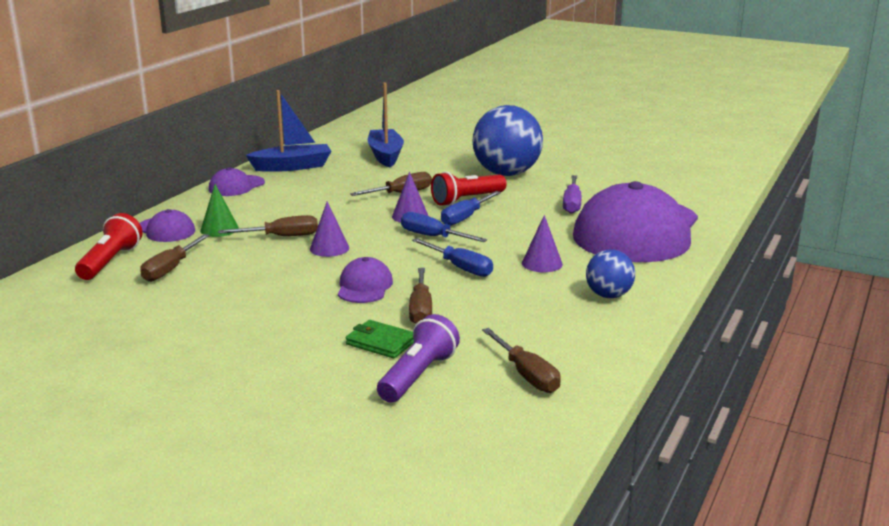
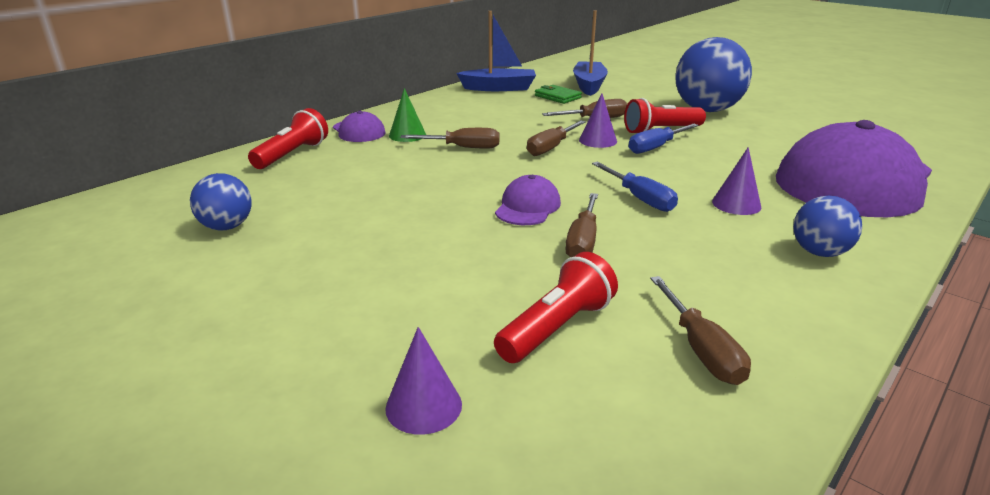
camera: 15 degrees right, 5 degrees up
brown screwdriver [140,234,210,282] -> brown screwdriver moved to [527,120,586,156]
purple cap [209,167,265,196] -> none
purple cone [310,201,349,257] -> purple cone moved to [385,327,462,435]
green wallet [346,320,414,358] -> green wallet moved to [535,85,582,104]
purple flashlight [377,314,460,403] -> red flashlight [494,252,618,363]
blue screwdriver [401,212,487,242] -> none
purple screwdriver [563,175,582,214] -> none
none -> blue ball [190,173,252,230]

